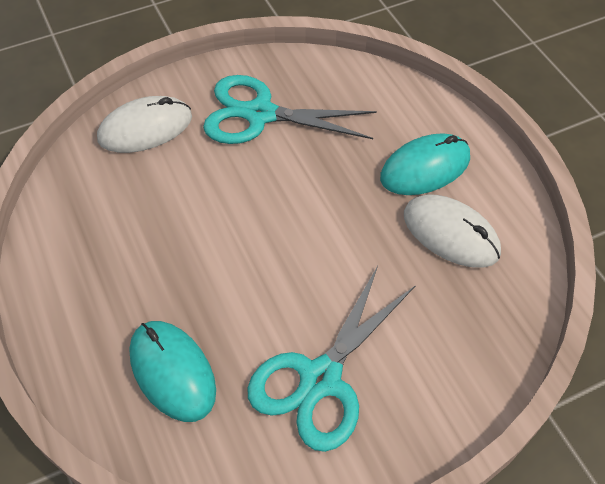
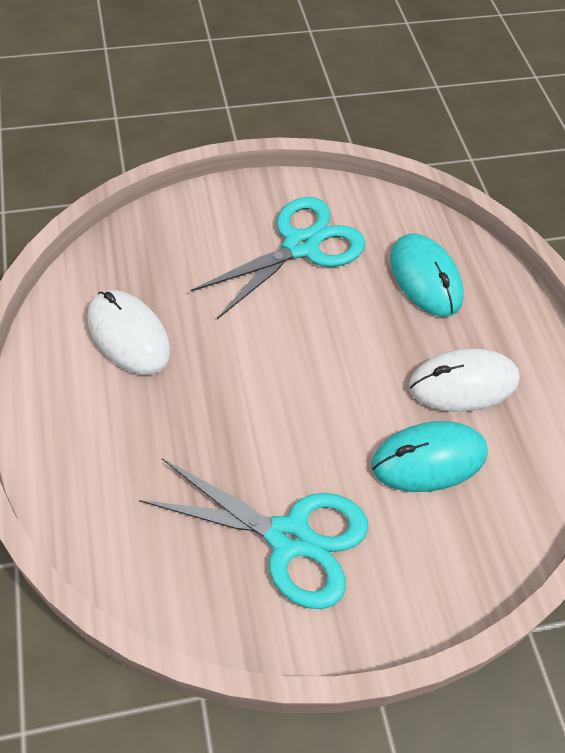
camera: 170 degrees left, 0 degrees up
white mouse [97,96,192,153] -> white mouse moved to [409,348,520,412]
turquoise mouse [380,133,470,195] -> turquoise mouse moved to [371,421,488,492]

